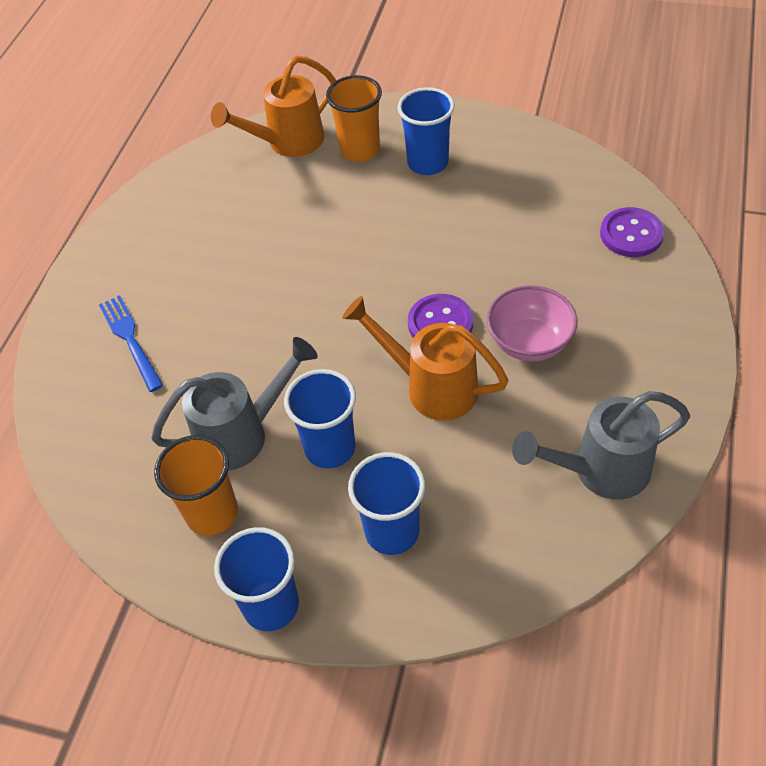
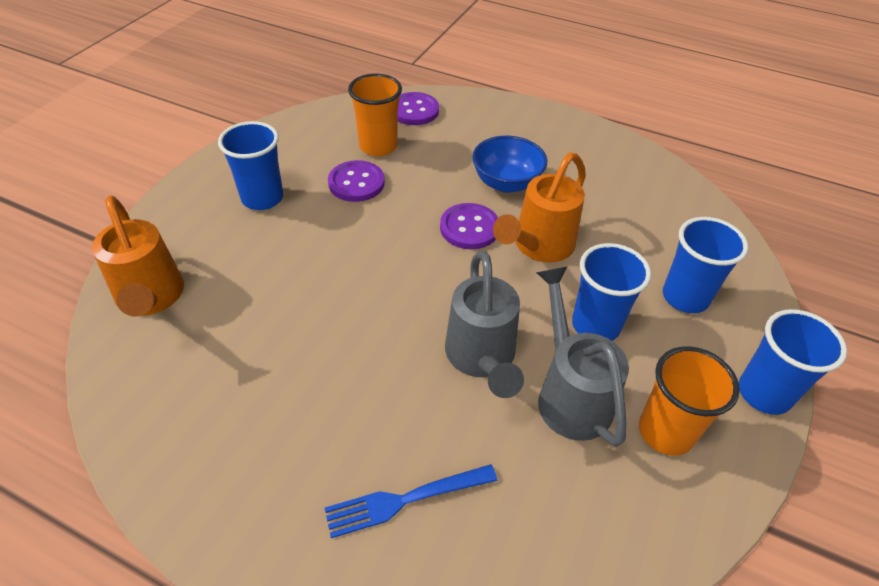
camera: 85 degrees left, 5 degrees down
orange cup [326,75,382,162] -> orange cup moved to [348,74,402,156]
pink bowl [487,285,577,362] -> blue bowl [472,136,547,193]
grey watering can [512,391,690,500] -> grey watering can moved to [445,251,524,398]
none -> purple button [328,160,385,202]

